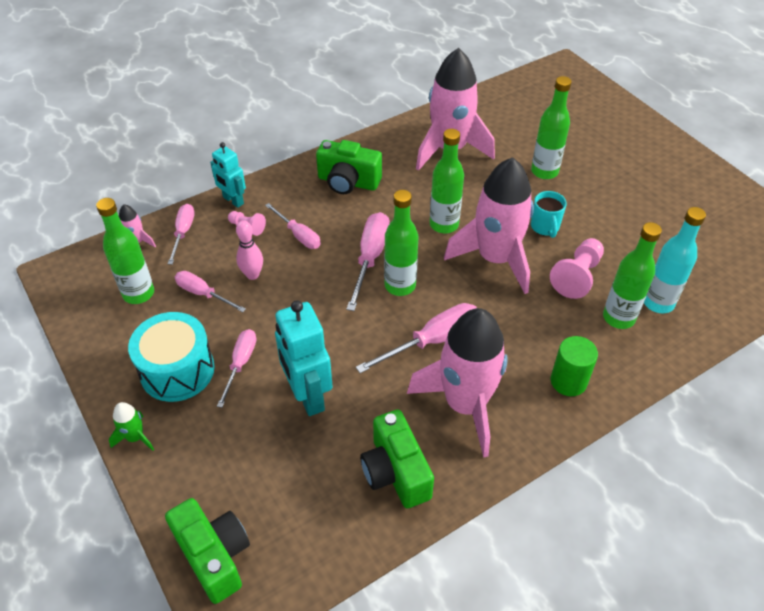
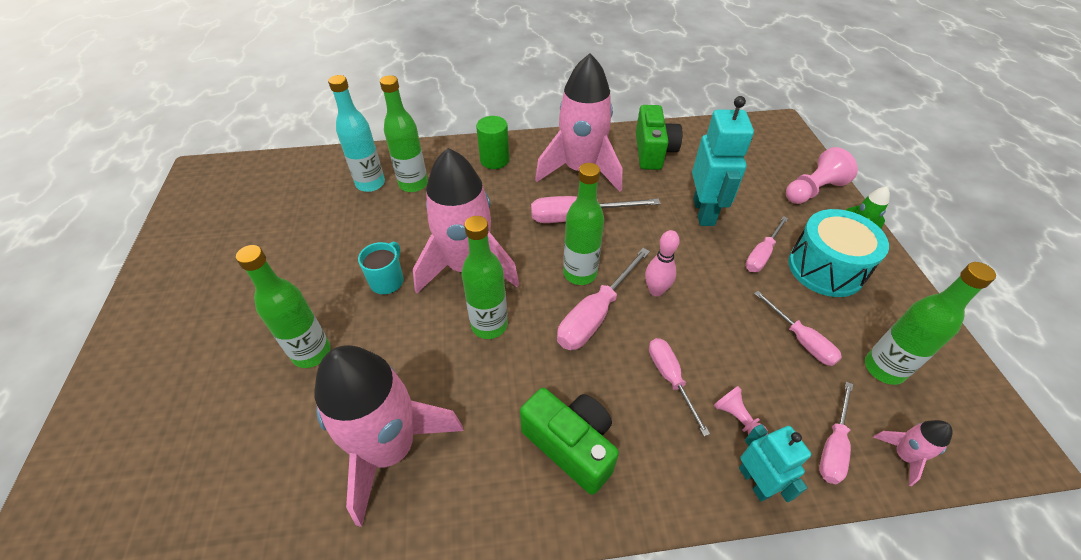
camera: 155 degrees left, 0 degrees up
green camera [165,498,250,604] -> none
pink bowling pin [236,220,263,280] -> pink bowling pin moved to [645,230,680,296]
pink pawn [550,238,604,299] -> pink pawn moved to [786,147,858,204]

